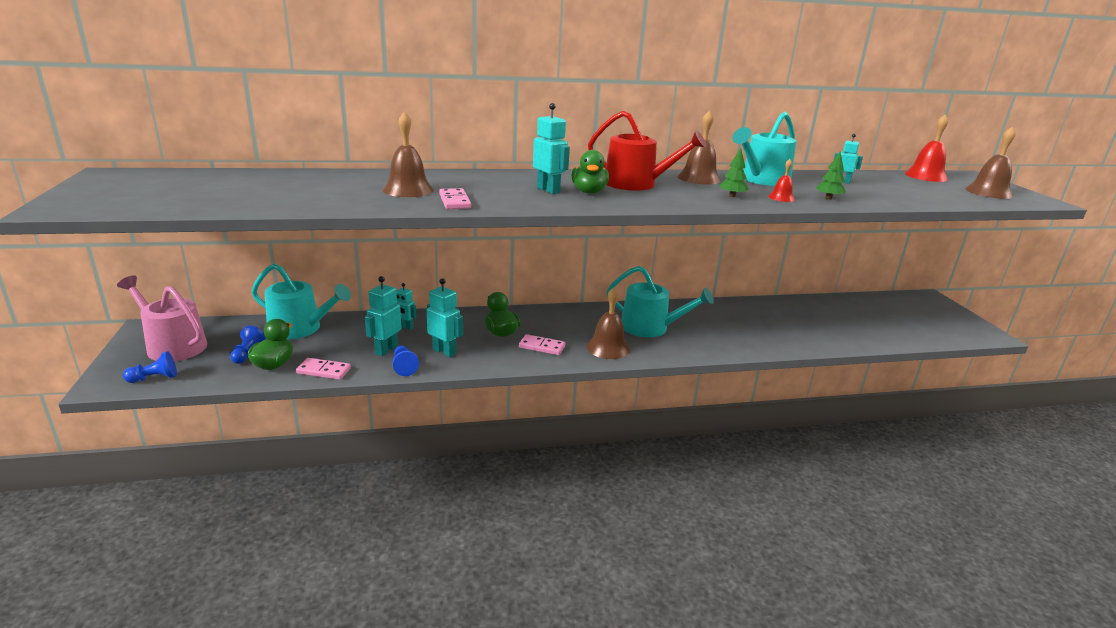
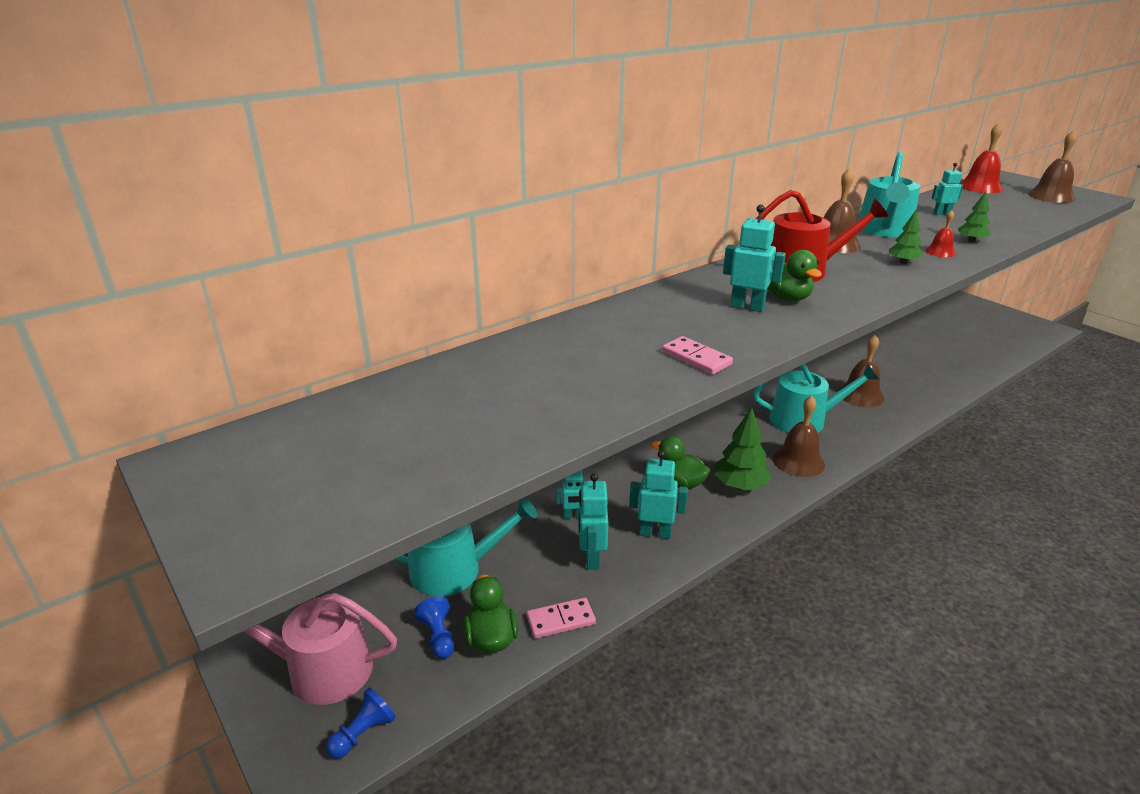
camera: 25 degrees left, 5 degrees up
brown bell [382,111,434,197] -> brown bell moved to [838,335,884,407]
blue pawn [392,346,419,376] -> none
pink domino [519,334,565,355] -> green tree [714,408,772,490]

